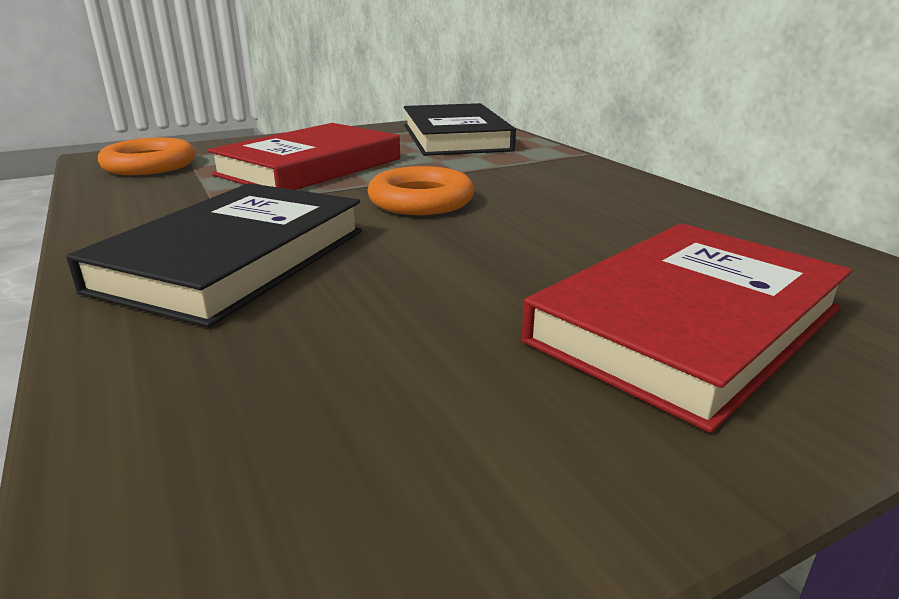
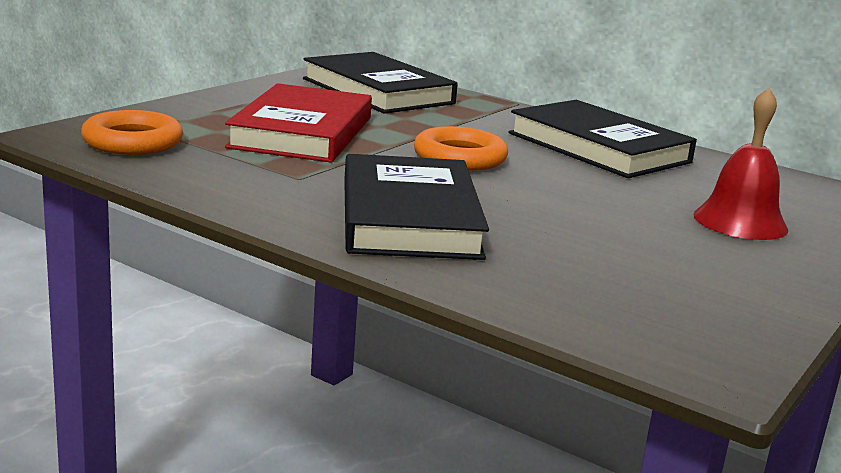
camera: 30 degrees left, 5 degrees down
red book [522,223,852,433] -> red bell [693,88,788,240]
none -> black book [509,100,697,178]

